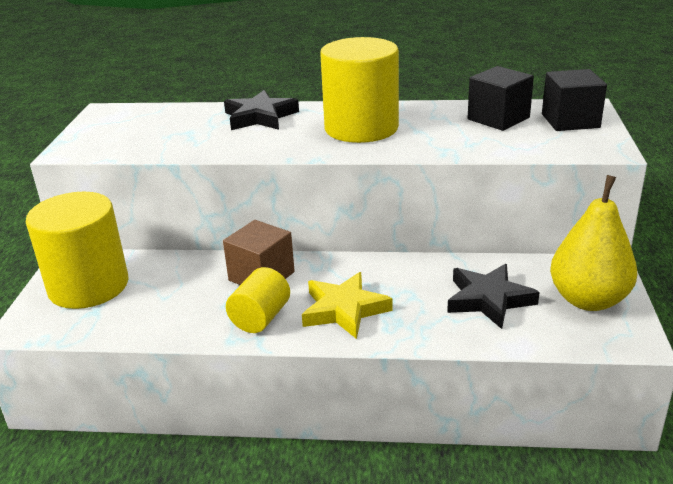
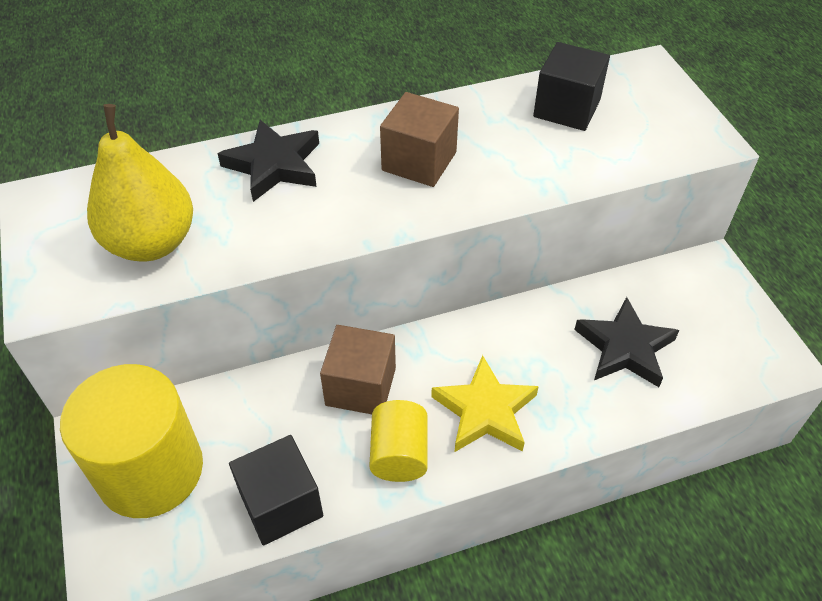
camera: 25 degrees left, 20 degrees up
yellow cylinder [320,37,399,143] -> brown cube [380,92,459,187]
black cube [542,69,607,131] -> black cube moved to [229,435,323,546]
yellow pear [550,175,637,311] -> yellow pear moved to [87,104,193,261]

